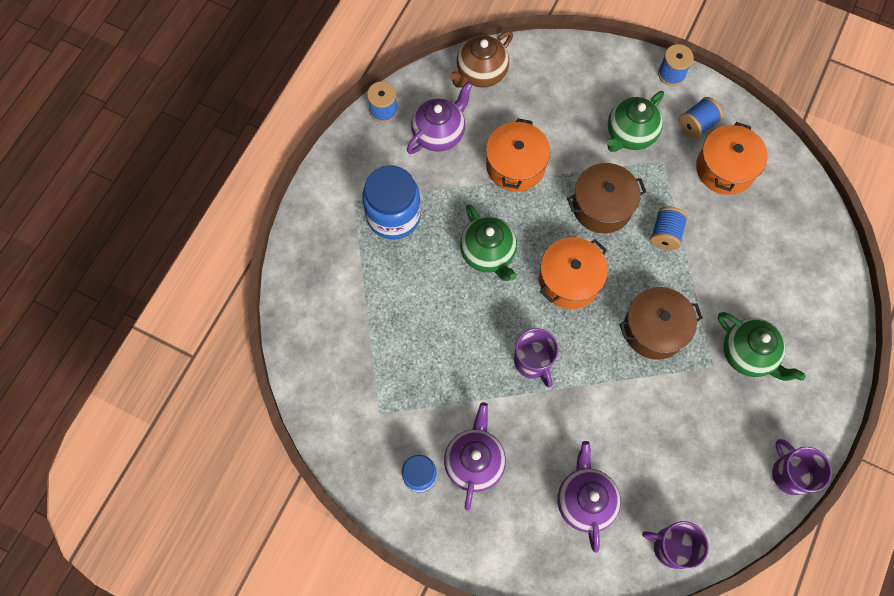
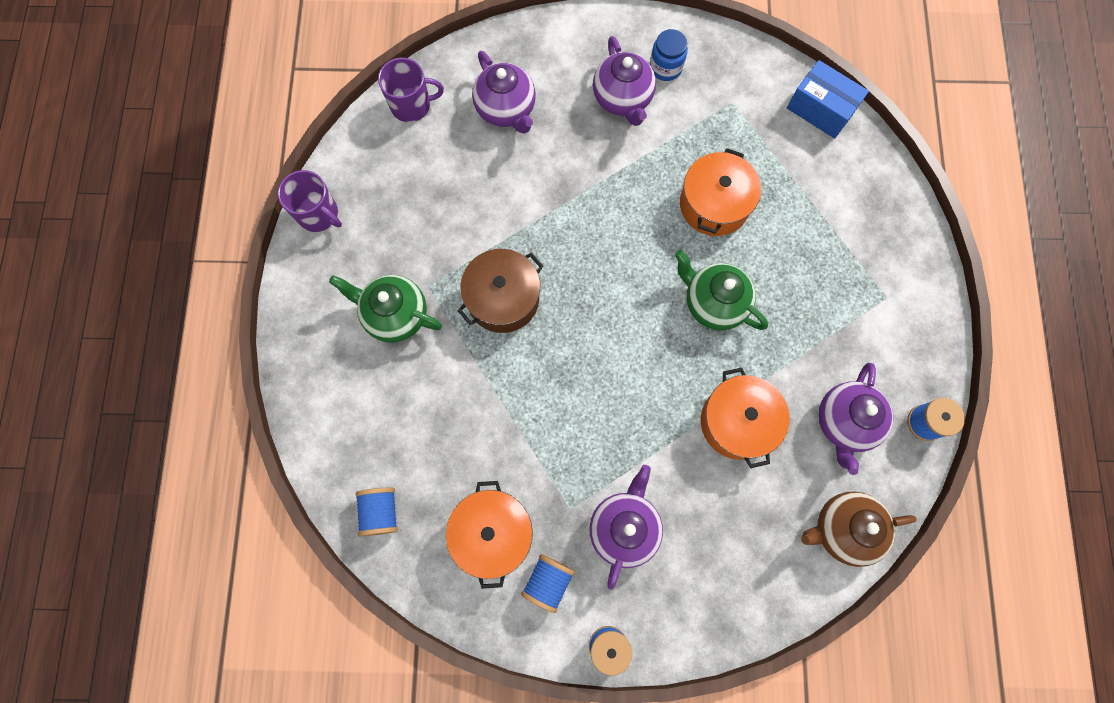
camera: 155 degrees right, 5 degrees up
blue jar [362,165,421,240] -> none
brown teapot [449,31,513,88] -> brown teapot turned 120 degrees counterclockwise [801,491,917,567]
purple mug [514,328,559,387] -> none
orange pot [539,237,608,309] -> orange pot moved to [680,148,761,236]
brown pot [567,163,646,233] -> none
green teapot [607,91,664,152] -> purple teapot [589,465,663,590]
blue spool [650,207,688,250] -> blue spool moved to [356,488,398,536]
none -> blue box [787,60,869,139]

